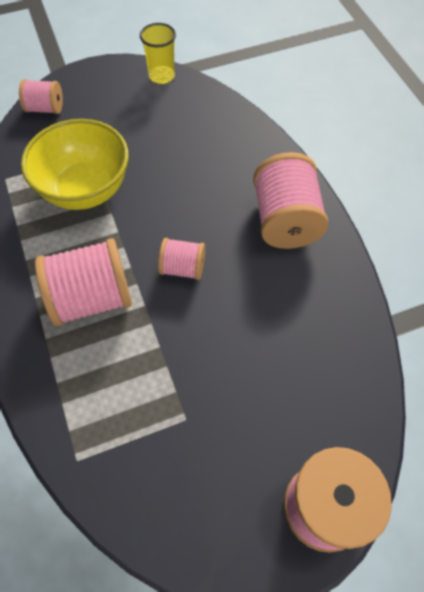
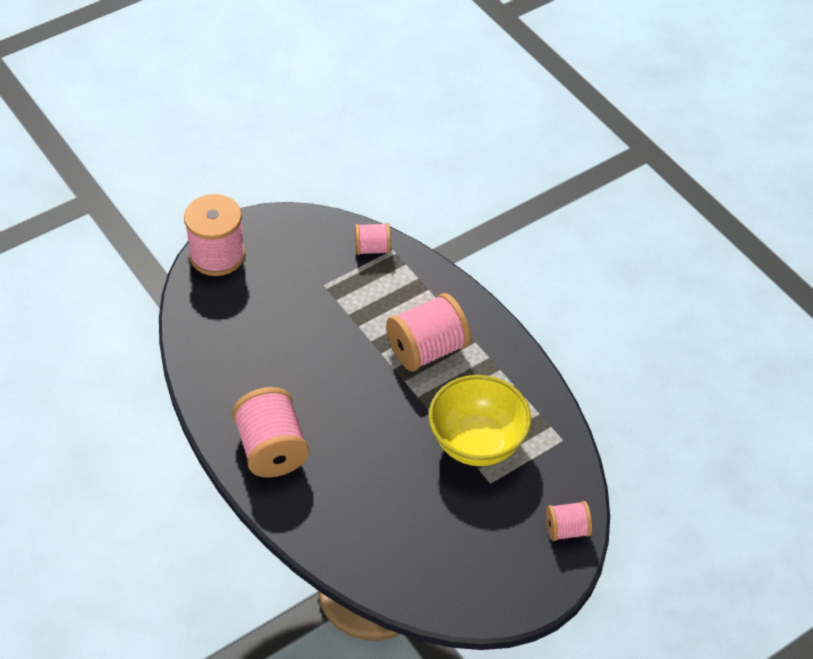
camera: 165 degrees right, 10 degrees down
yellow cup [140,23,176,84] -> none
pink spool [158,238,205,280] -> pink spool moved to [355,223,391,255]

